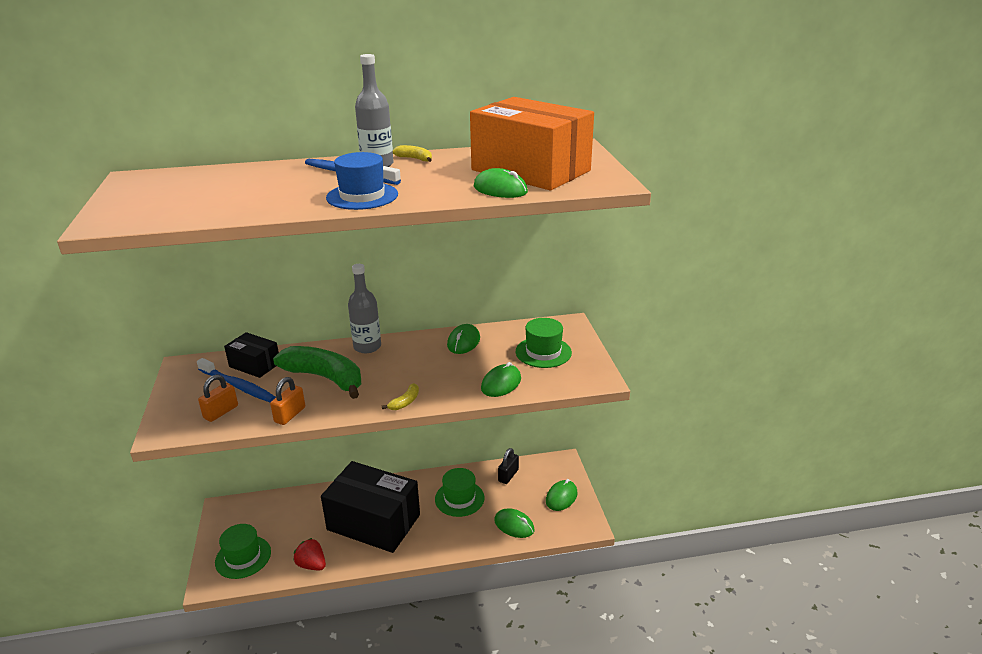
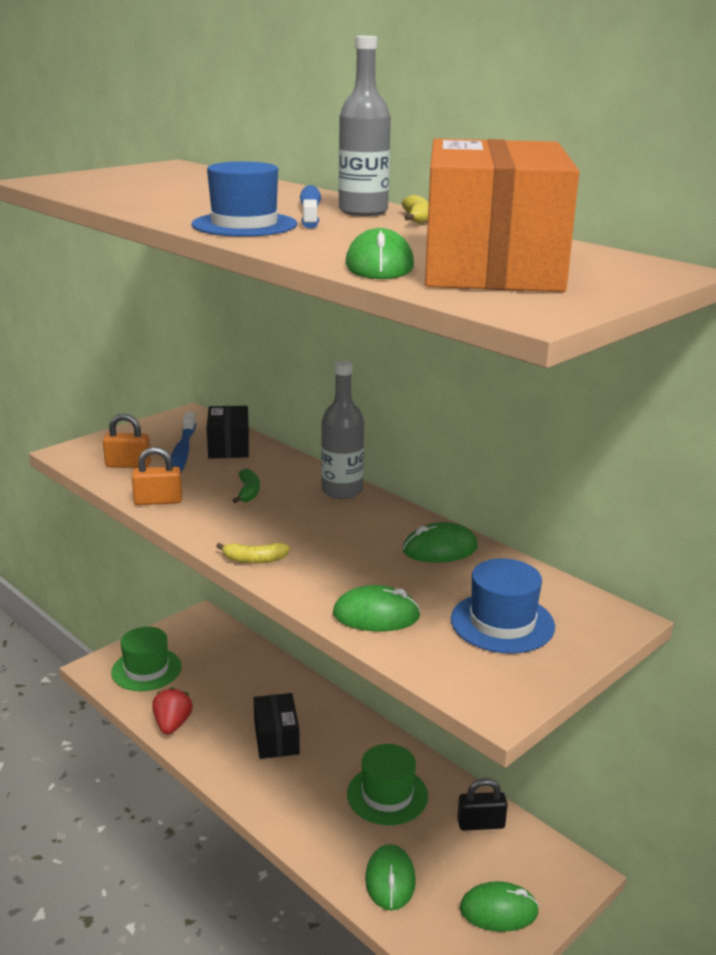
camera: 55 degrees right, 5 degrees down
green banana [273,346,361,399] -> green banana [233,469,260,503], size x0.41
black box [321,461,420,553] -> black box [254,693,300,759], size x0.49
green hat [516,318,572,368] -> blue hat [451,558,555,654]

